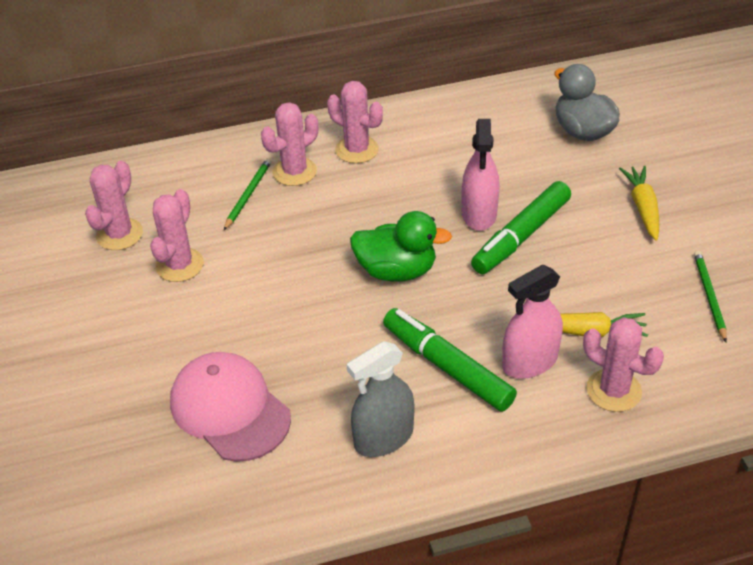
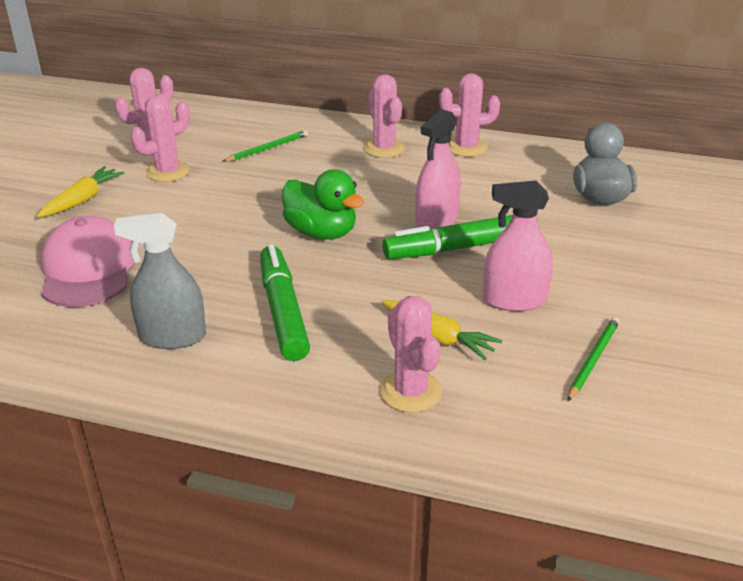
camera: 30 degrees right, 10 degrees down
pink cactus [261,102,318,186] -> pink cactus moved to [439,73,500,157]
pink spray bottle [502,265,563,379] -> pink spray bottle moved to [483,181,553,312]
yellow carrot [619,166,659,241] -> yellow carrot moved to [37,166,124,217]

